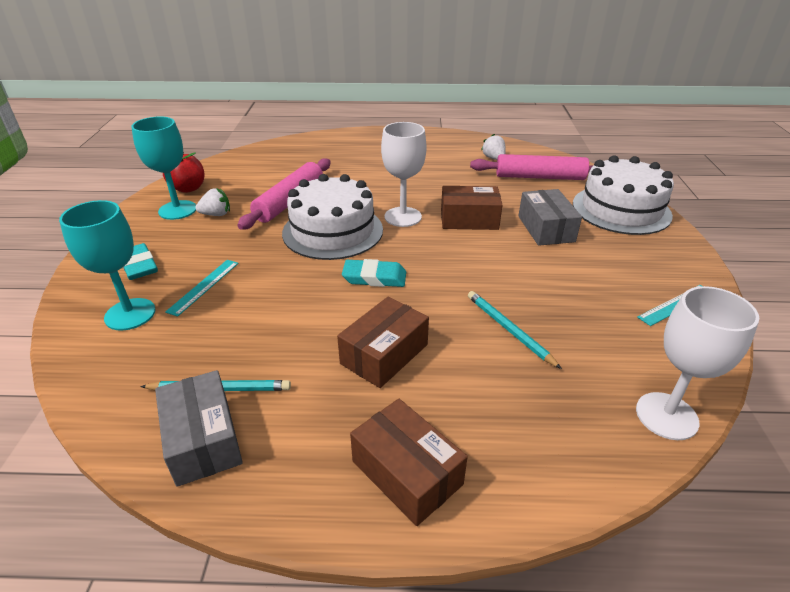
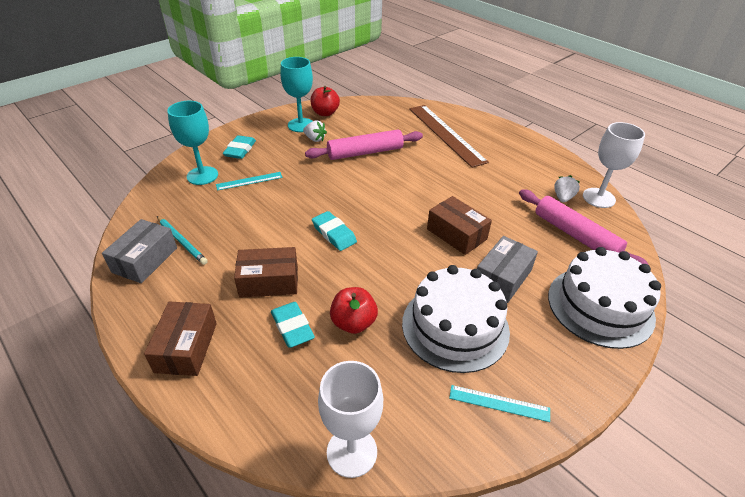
camera: 45 degrees right, 5 degrees up
white cake [282,174,383,260] -> white cake moved to [402,265,510,373]
white goblet [381,122,427,227] -> white goblet moved to [583,122,645,208]
turquoise pencil [468,291,562,369] -> red apple [330,287,378,334]
none -> turquoise eraser [271,302,315,348]
none -> brown ruler [409,105,489,168]

